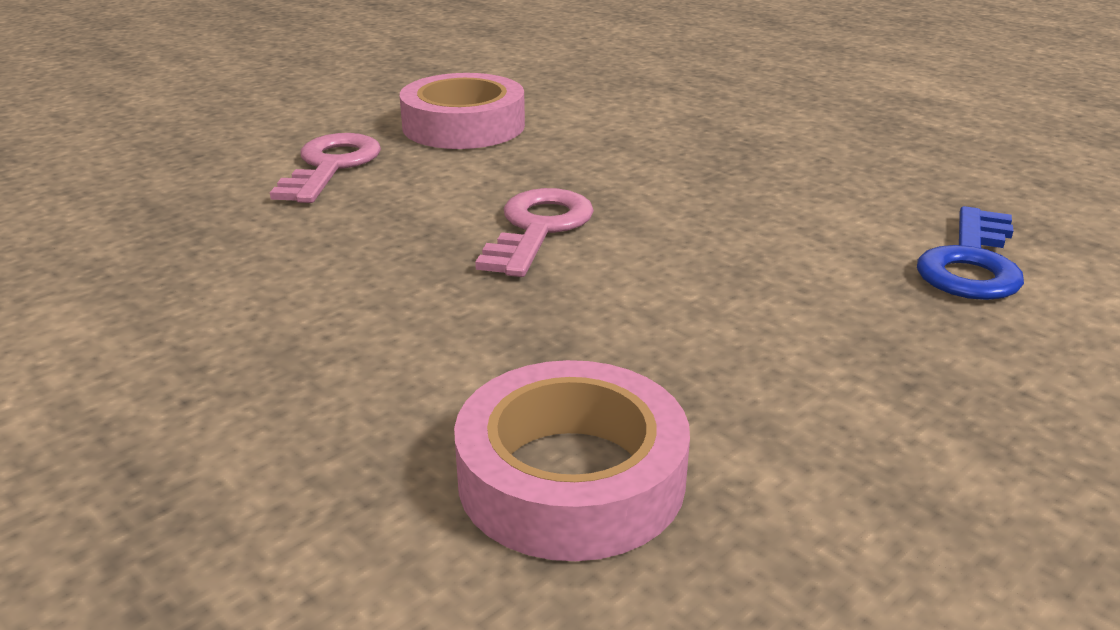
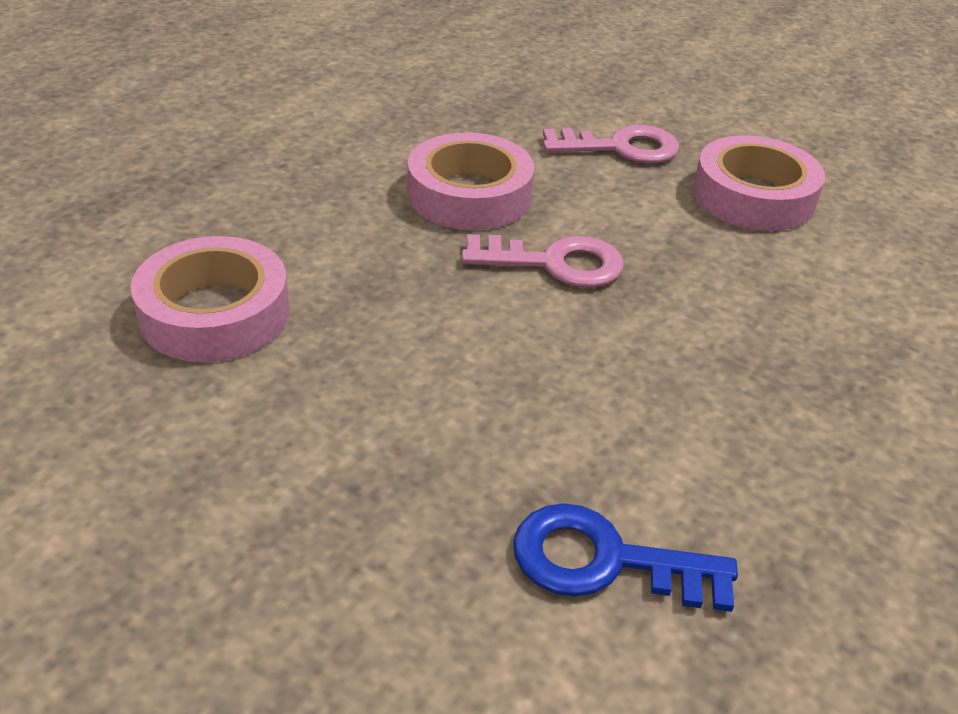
camera: 75 degrees right, 10 degrees up
none -> pink tape [408,132,534,230]

